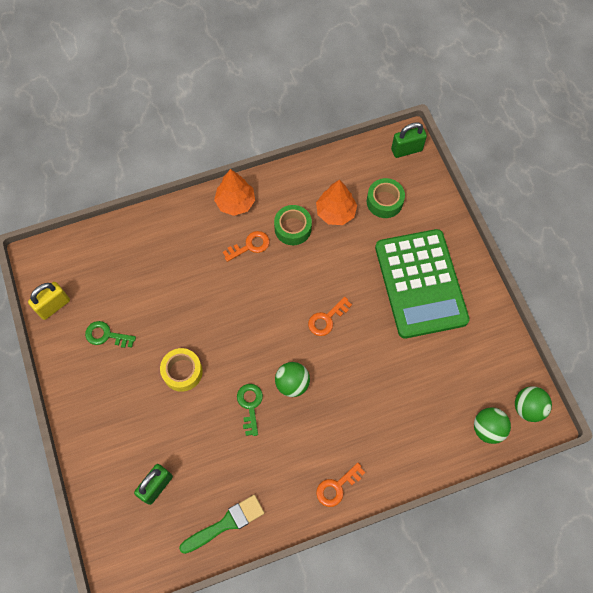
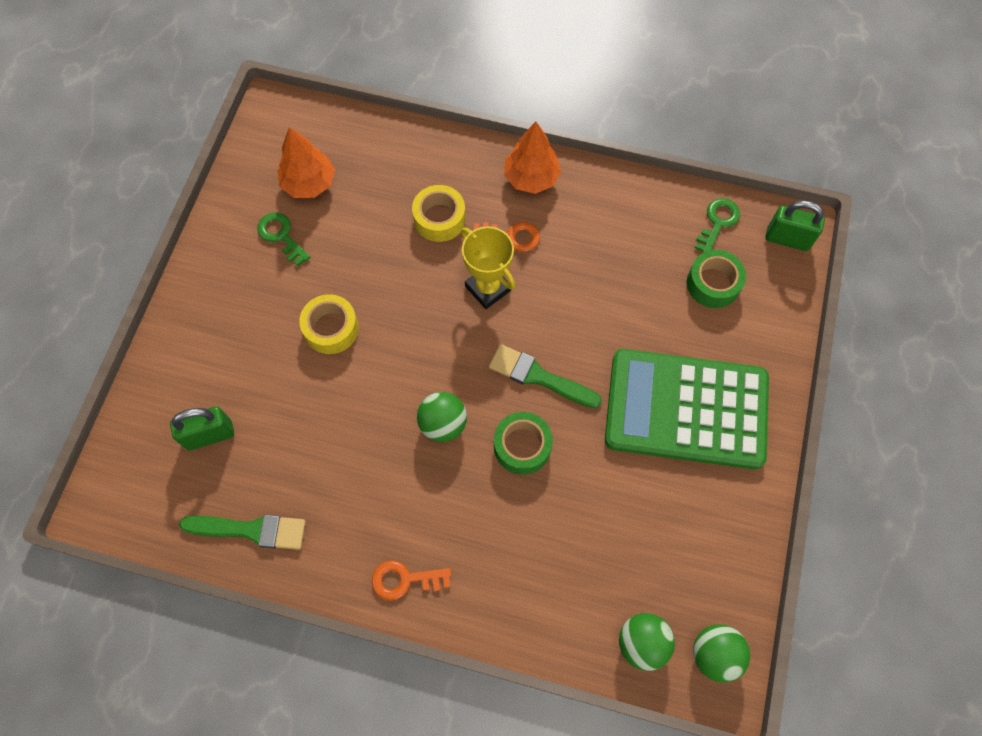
camera: 35 degrees right, 0 degrees up
yellow padlock [28,282,70,320] -> none
green key [237,384,263,436] -> green key moved to [695,198,740,253]
green tape [274,205,312,245] -> green tape moved to [494,412,553,475]
orange key [308,297,352,336] -> green brush [489,344,602,408]
orange tree [316,180,357,225] -> orange tree moved to [277,127,335,198]
green calculator [375,229,470,339] -> green calculator turned 75 degrees clockwise [605,349,769,469]
none -> yellow tape [412,185,466,242]
none -> yellow trophy [461,226,516,309]

